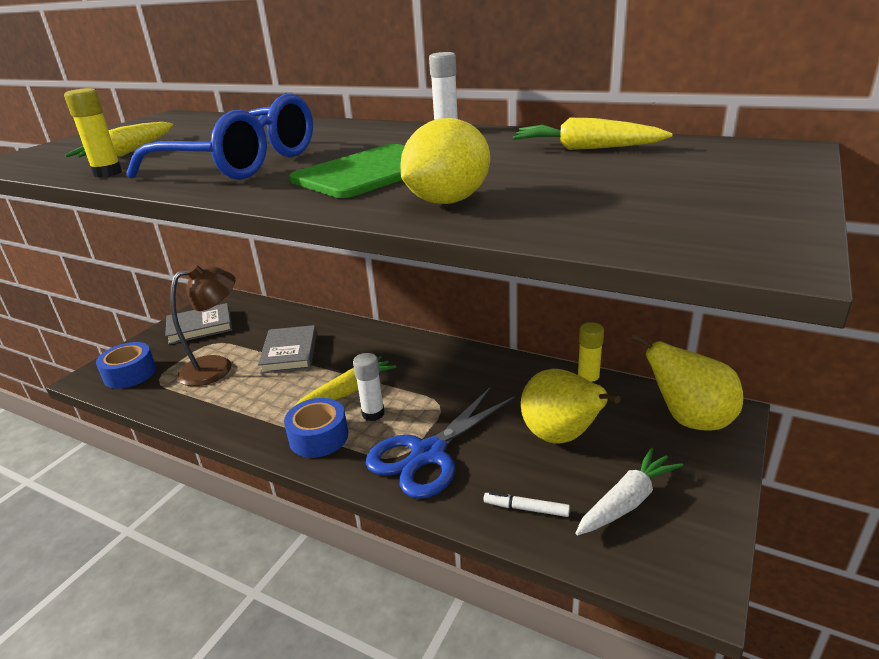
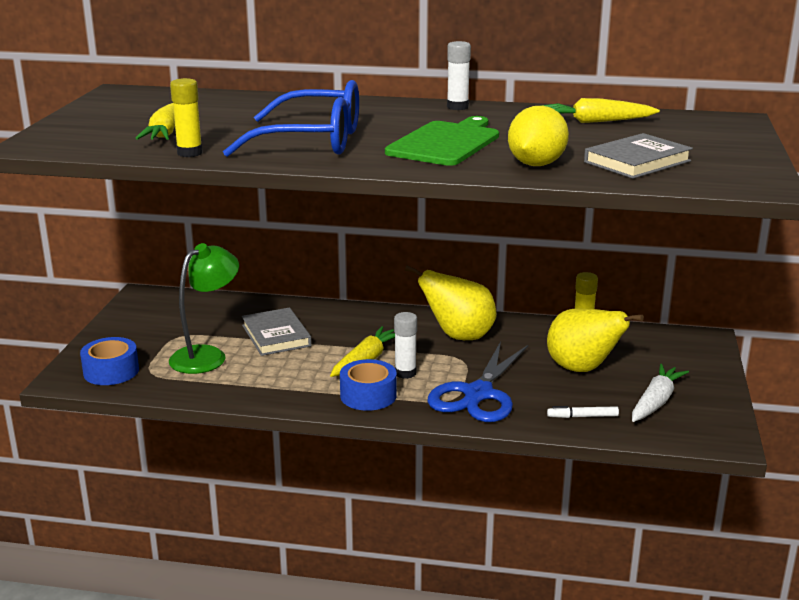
camera: 20 degrees left, 5 degrees down
grey book [165,303,232,345] -> grey book moved to [584,133,693,179]
brown lamp [170,264,235,386] -> green lamp [169,243,239,374]
yellow pear [631,334,743,431] -> yellow pear moved to [405,265,496,340]

